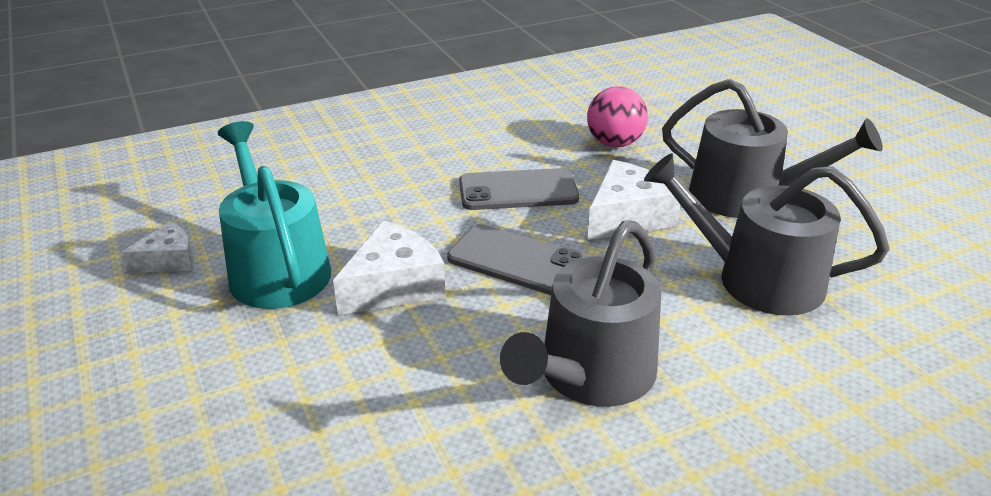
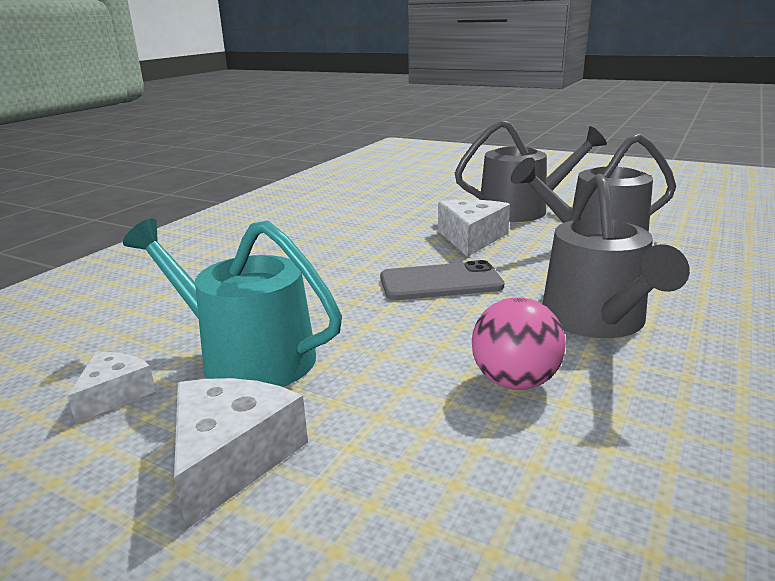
camera: 35 degrees left, 10 degrees down
white cheese [333,221,446,315] -> white cheese moved to [174,378,308,530]
grey phone [459,168,579,210] -> none
pink ball [587,86,648,147] -> pink ball moved to [472,297,566,390]

